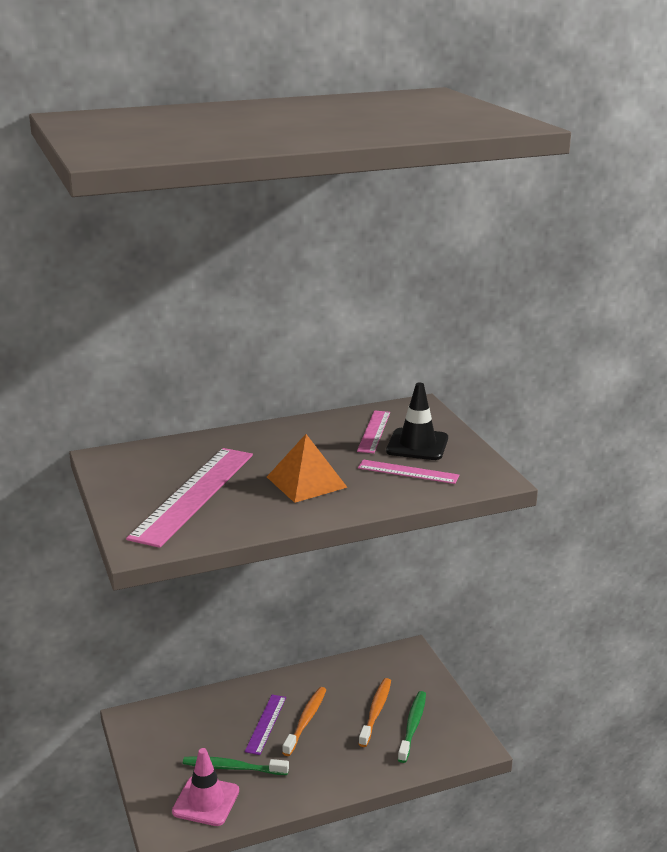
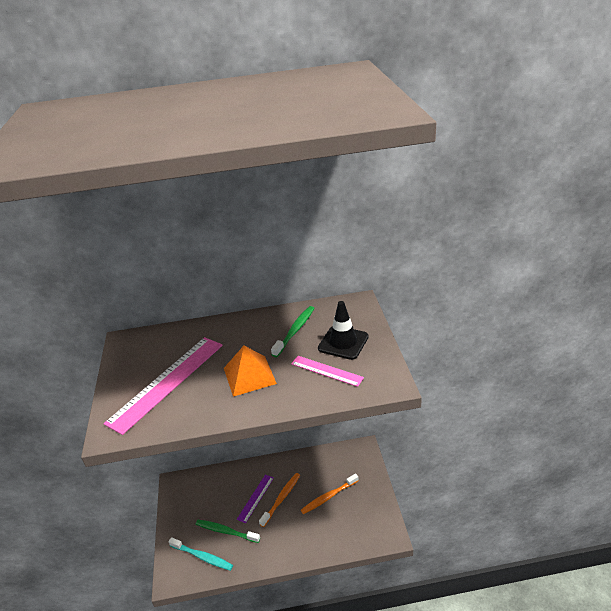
camera: 15 degrees right, 10 degrees up
pink traffic cone [172,748,239,826] -> turquoise toothbrush [168,537,233,571]
pink ruler [357,410,390,454] -> none
orange toothbrush [359,678,391,747] -> orange toothbrush turned 150 degrees counterclockwise [301,473,359,514]
green toothbrush [398,691,426,763] -> green toothbrush moved to [271,306,315,357]

